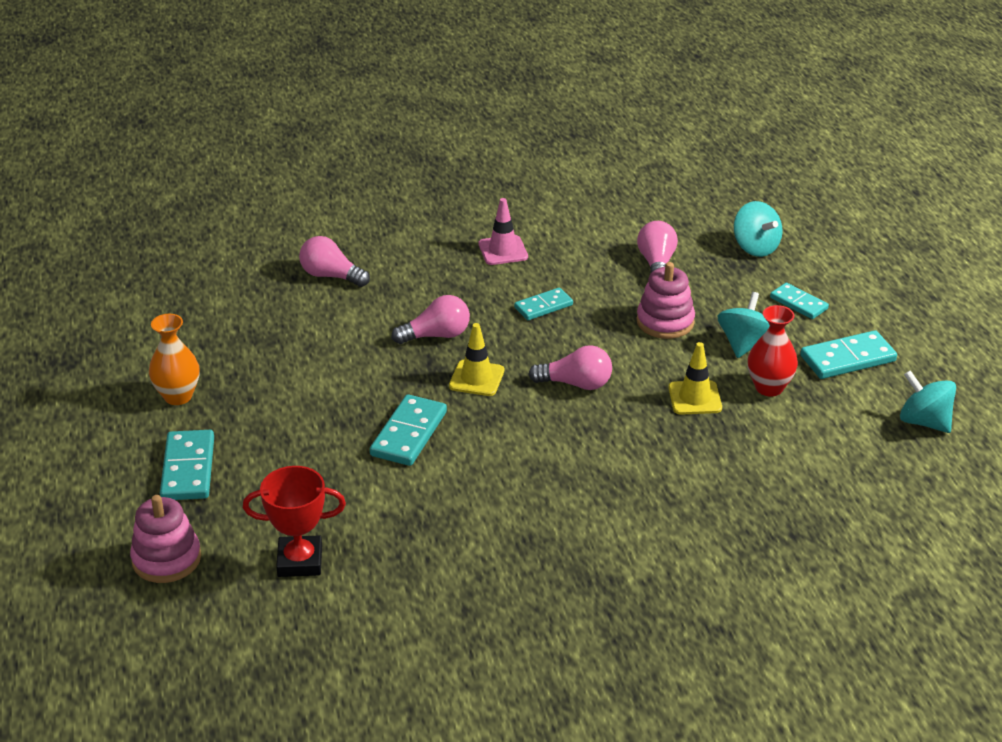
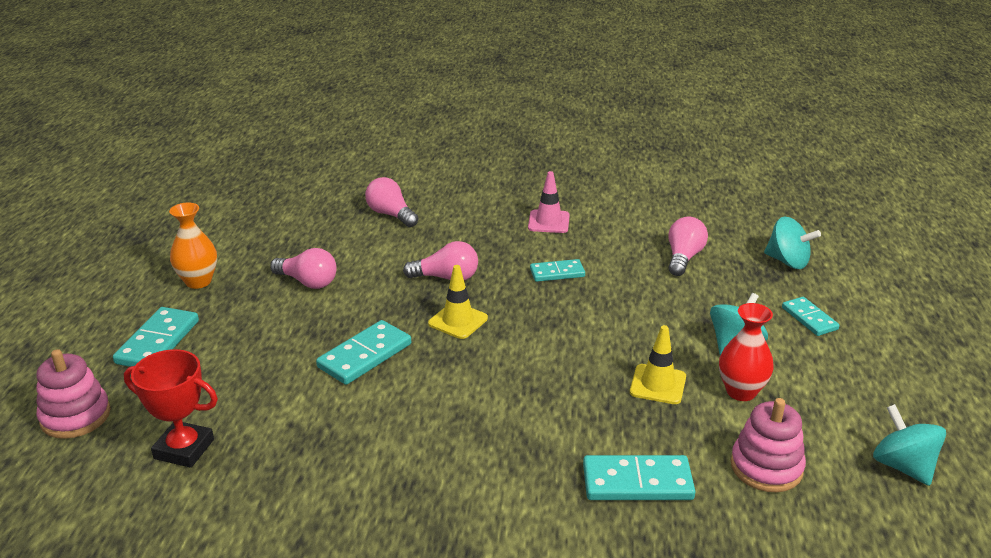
camera: 20 degrees right, 5 degrees down
pink light bulb [528,345,612,390] -> pink light bulb moved to [270,248,337,289]
pink stacking toy [637,262,695,339] -> pink stacking toy moved to [731,398,806,492]
turquoise spinning top [734,201,783,257] -> turquoise spinning top turned 45 degrees counterclockwise [764,216,821,269]
turquoise domino [800,330,897,379] -> turquoise domino moved to [583,455,696,500]

